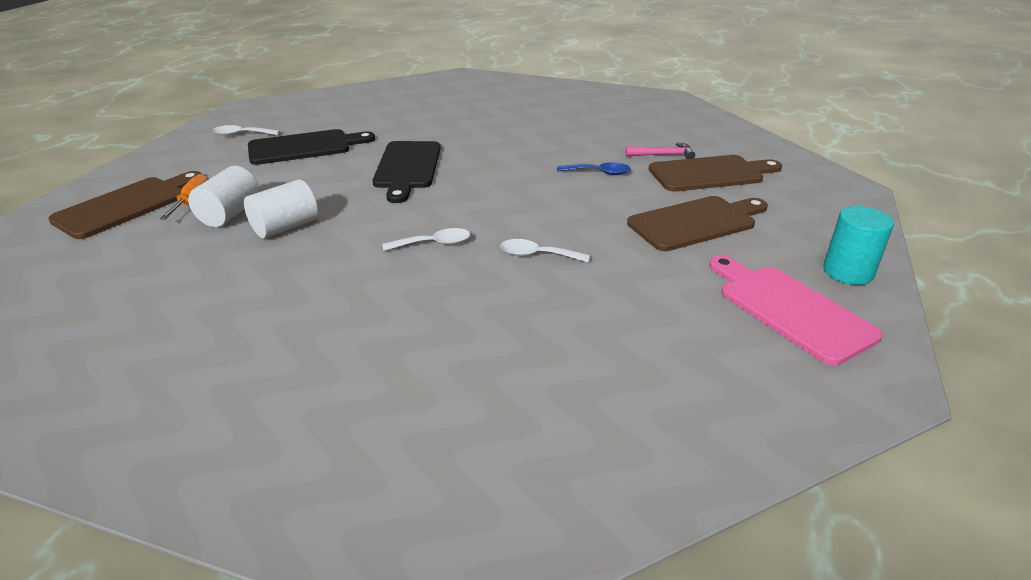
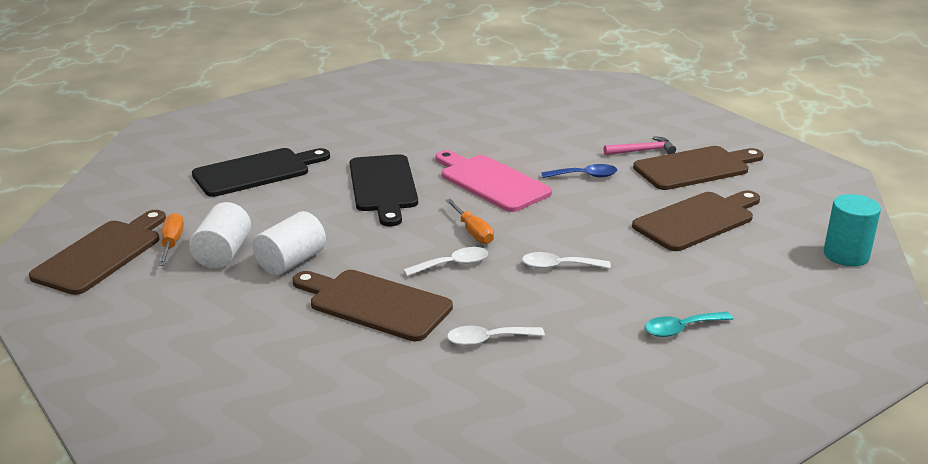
camera: 10 degrees left, 5 degrees down
white spoon [212,125,280,136] -> white spoon moved to [447,326,545,346]
pink cutting board [709,255,883,365] -> pink cutting board moved to [435,150,552,212]
none -> brown cutting board [293,270,453,341]
none -> orange screwdriver [445,199,494,244]
none -> turquoise spoon [645,312,733,337]

